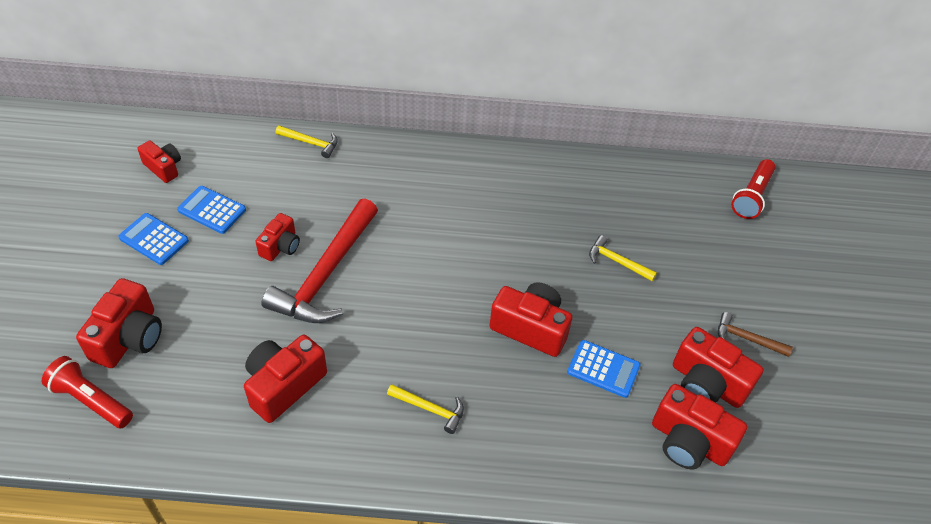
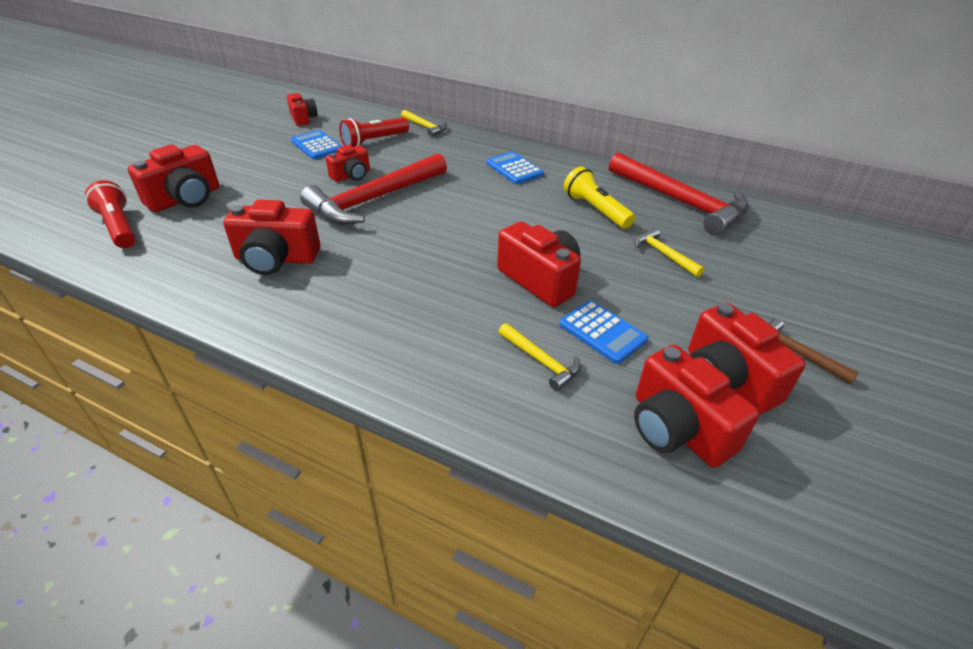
camera: 25 degrees right, 10 degrees down
blue calculator [118,213,189,265] -> blue calculator moved to [486,151,544,184]
red camera [244,335,327,423] -> red camera turned 150 degrees counterclockwise [223,200,320,275]
yellow hammer [387,384,464,434] -> yellow hammer moved to [499,323,581,391]
red flashlight [731,159,776,219] -> red flashlight moved to [339,117,409,147]
none -> yellow flashlight [563,166,635,229]
none -> red hammer [609,152,749,236]

